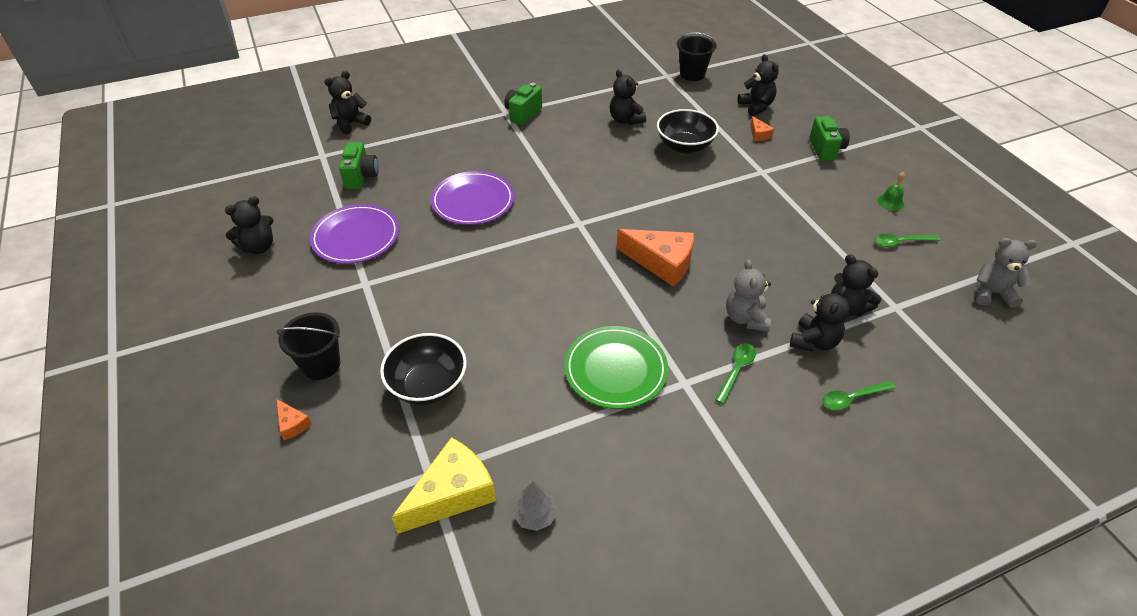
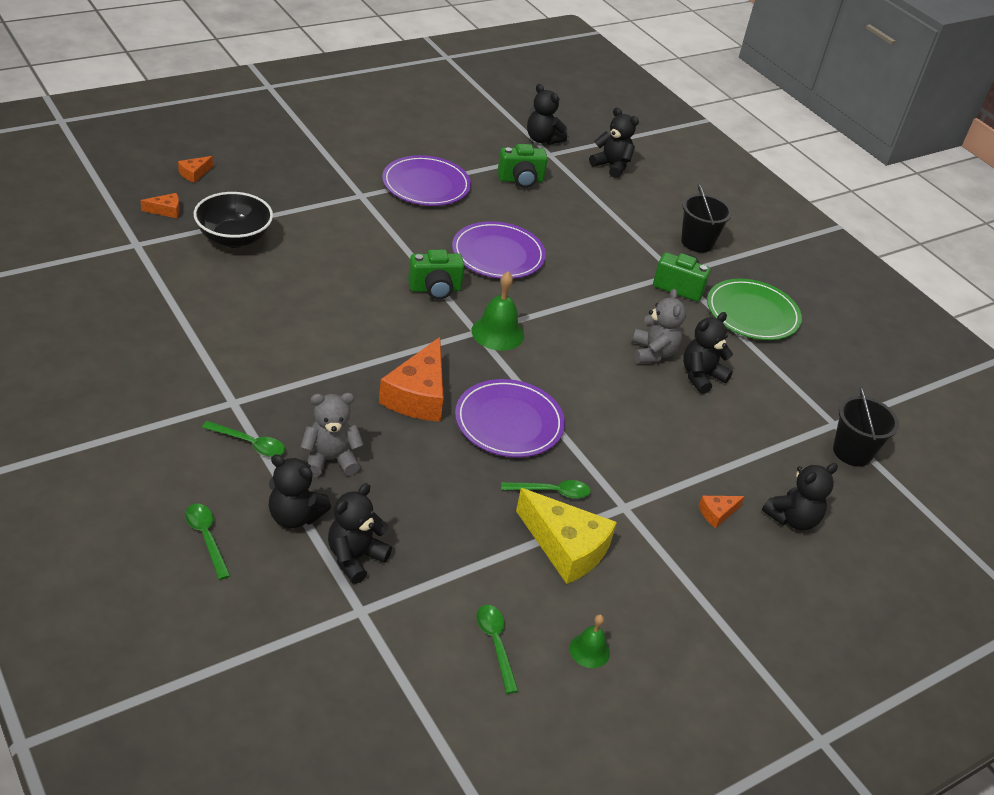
camera: 75 degrees right, 5 degrees down
black teddy bear [225,196,273,254] -> black teddy bear moved to [527,84,567,145]
black bucket [277,312,340,380] -> black bucket moved to [681,184,732,253]
yellow cheese [391,437,496,534] -> yellow cheese moved to [516,488,617,584]
grey tree [513,481,557,531] -> none
green plate [564,326,668,409] -> green plate moved to [707,279,802,340]
black bowl [657,109,719,154] -> none
green camera [810,116,850,161] -> green camera moved to [408,250,465,300]
grey teddy bear [976,238,1037,308] -> grey teddy bear moved to [632,289,686,364]
none -> orange cheese [140,193,179,218]
none -> purple plate [455,379,565,457]
none -> green bell [472,272,524,351]
none -> green spoon [501,480,591,499]

